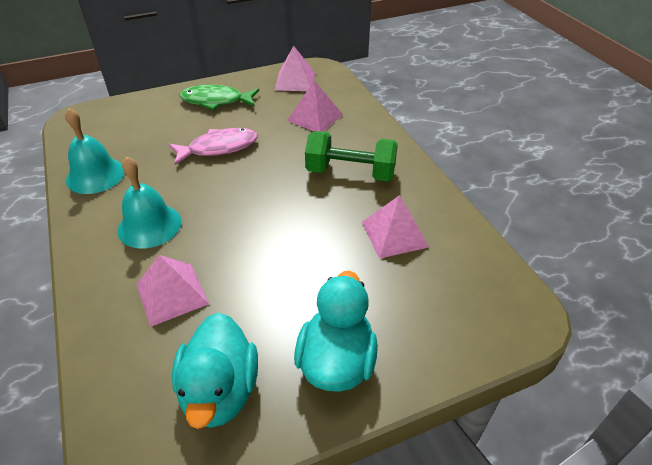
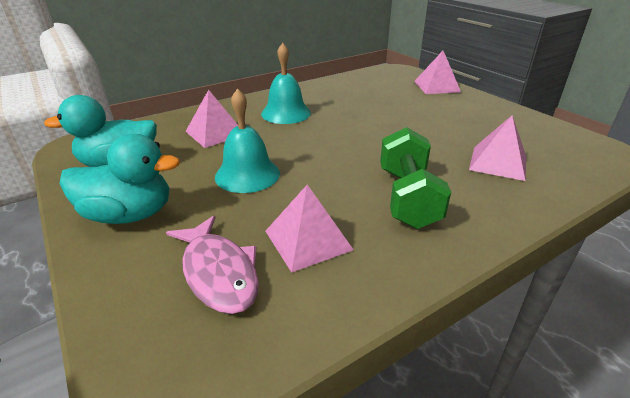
camera: 80 degrees right, 10 degrees down
turquoise bell [65,108,125,194] -> turquoise bell moved to [215,88,280,193]
pink fish [168,128,258,165] -> pink fish moved to [166,215,259,314]
green fish [179,84,259,110] -> none
pink pyramid [275,46,315,91] -> pink pyramid moved to [414,51,461,94]

